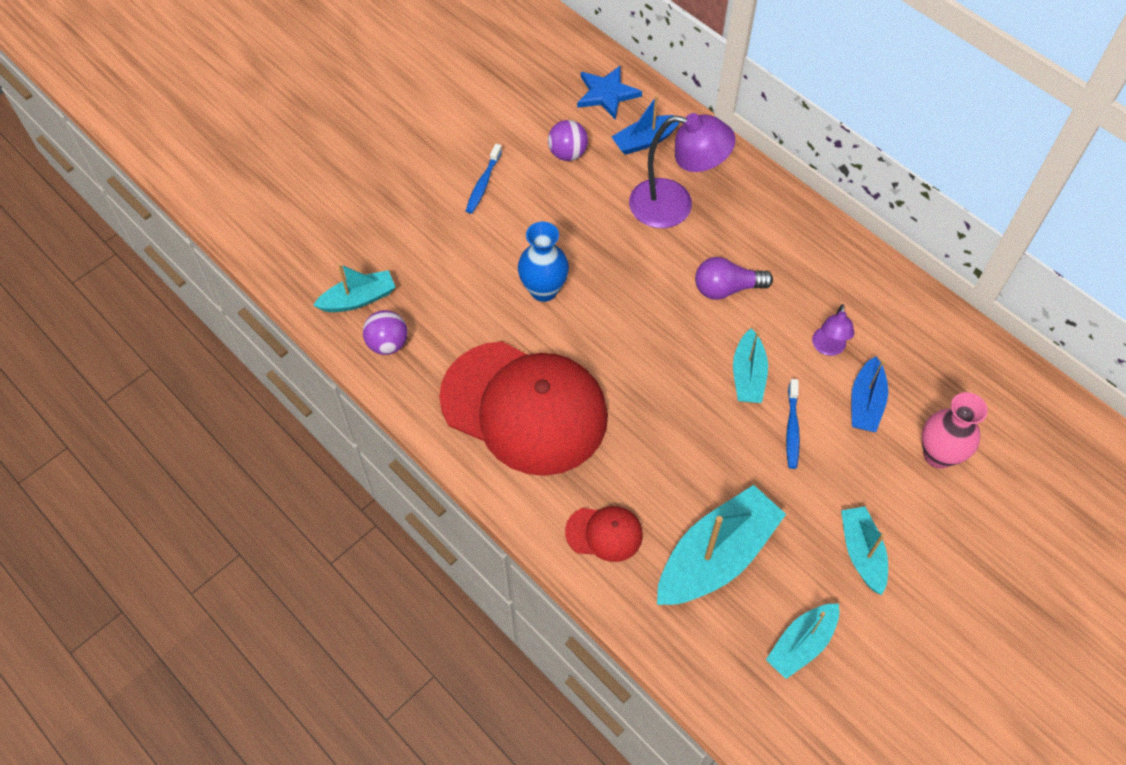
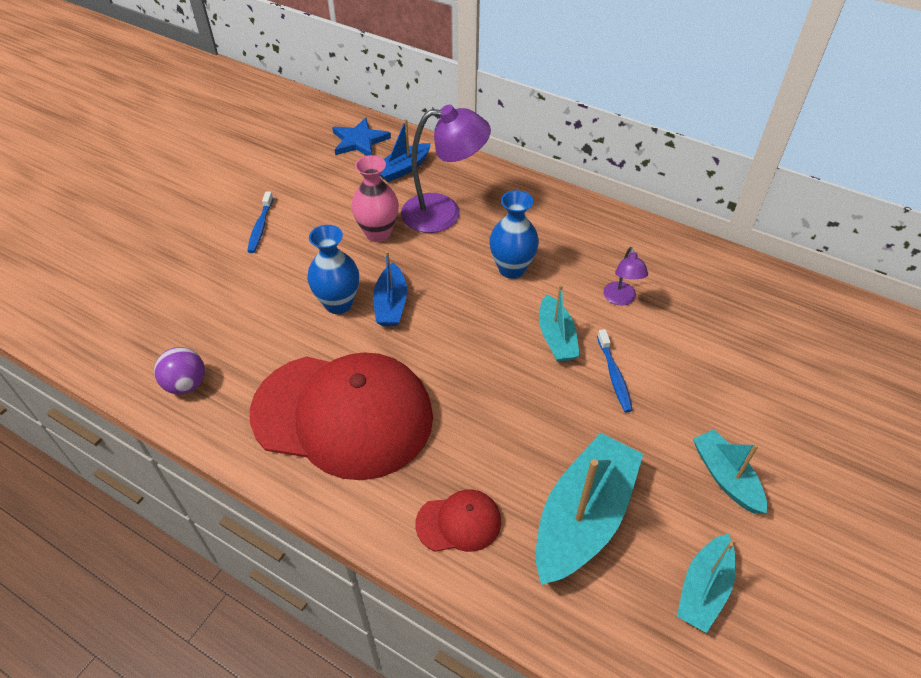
camera: 15 degrees left, 10 degrees down
turquoise boat [313,263,396,312] -> none
purple ball [548,120,588,161] -> none
purple light bulb [695,257,773,300] -> blue vase [489,190,539,279]
blue boat [851,356,888,432] -> blue boat moved to [373,251,407,326]
pink vase [922,392,988,469] -> pink vase moved to [351,155,399,242]

